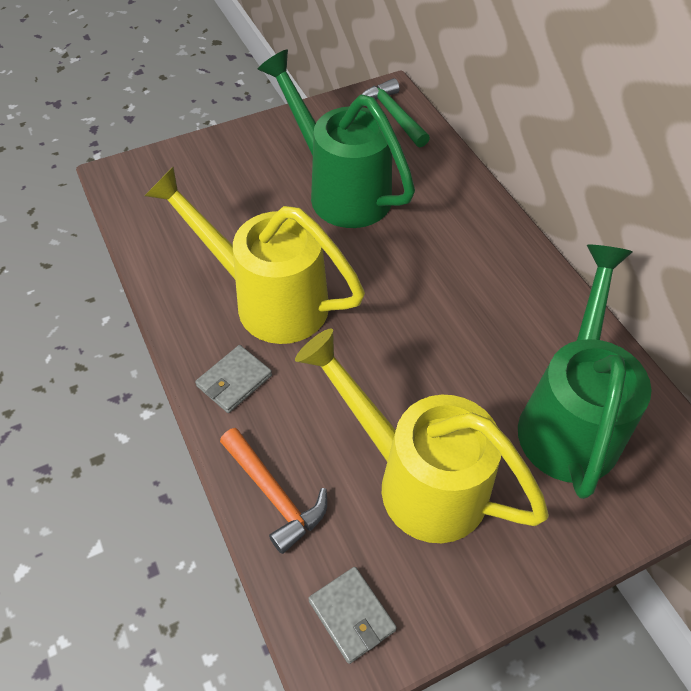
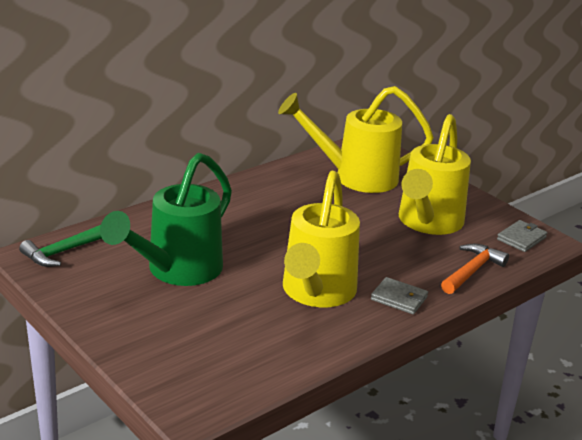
camera: 105 degrees left, 25 degrees down
green watering can [518,245,652,499] -> yellow watering can [278,86,434,193]

